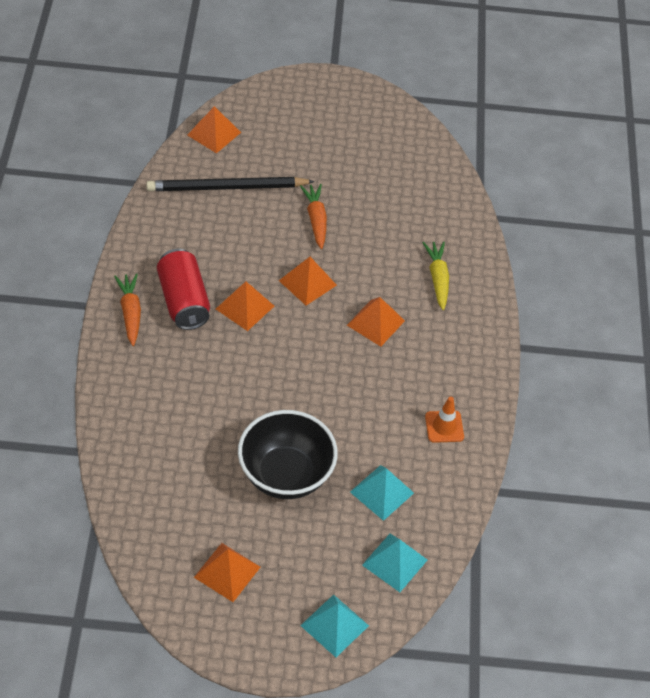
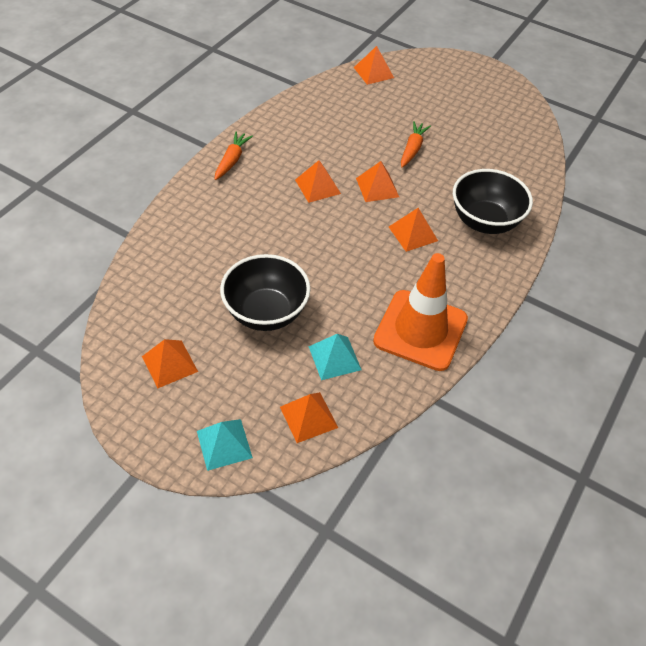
camera: 30 degrees right, 0 degrees up
black pencil [146,177,315,191] -> none
red can [157,249,210,330] -> none
turquoise pyramid [362,534,427,592] -> orange pyramid [280,392,338,443]
yellow carrot [423,242,449,310] -> black bowl [453,169,533,234]
orange traffic cone [425,397,464,443] -> orange traffic cone [373,253,468,371], size x2.38

